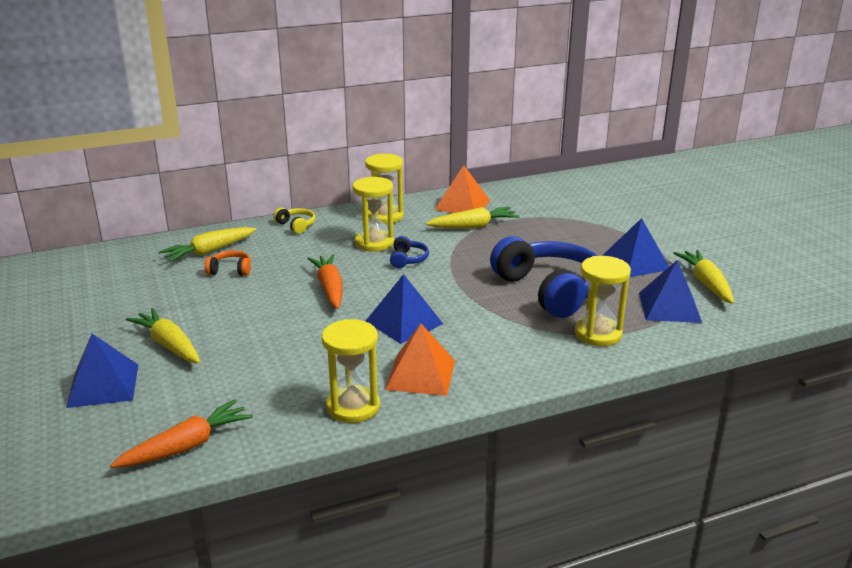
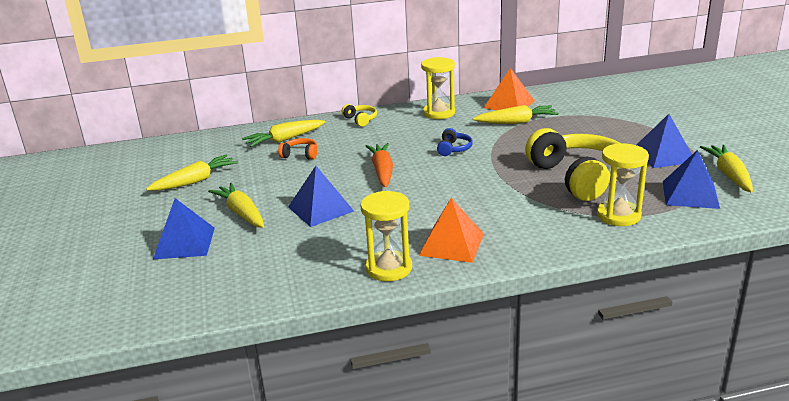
camera: 10 degrees right, 0 degrees up
orange carrot [110,399,253,468] -> none
yellow hourglass [352,177,394,252] -> none
blue pyramid [366,274,443,344] -> blue pyramid moved to [288,166,354,227]
blue headphones [490,236,598,318] -> yellow headphones [525,128,619,201]
none -> yellow carrot [146,155,238,191]

